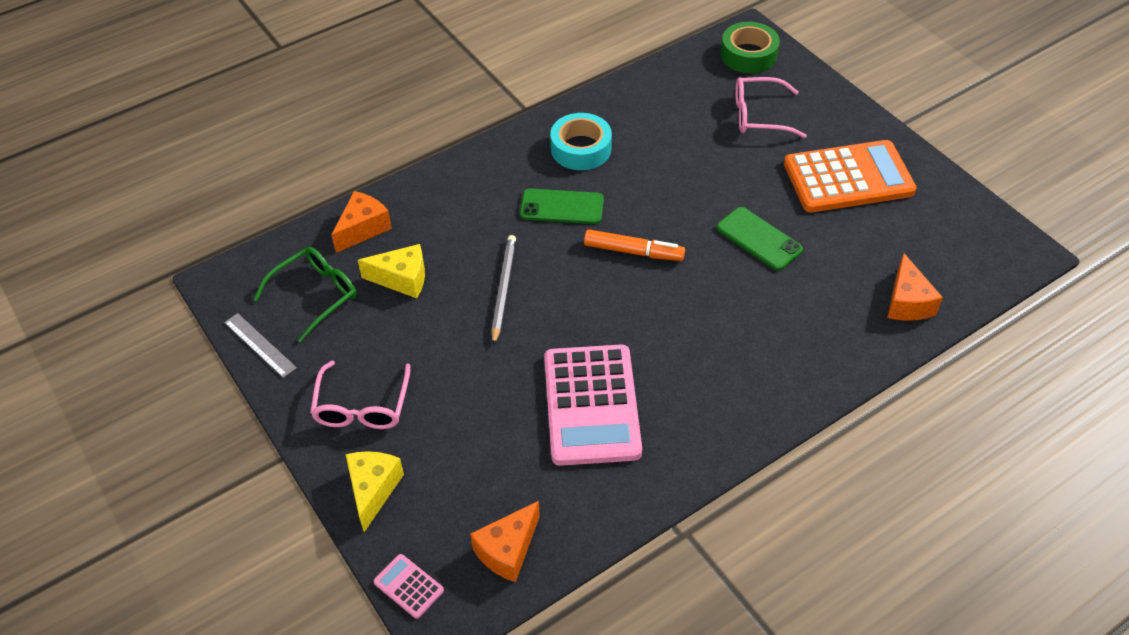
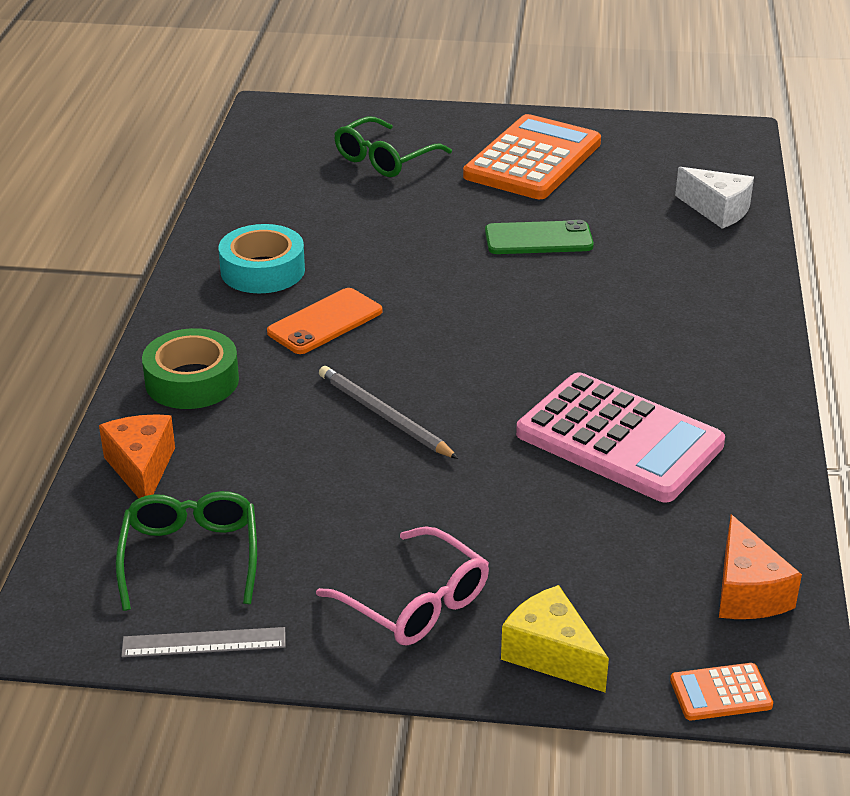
camera: 50 degrees left, 15 degrees down
yellow cheese [358,244,425,298] -> none
pink calculator [374,554,444,619] -> orange calculator [670,663,773,720]
green phone [520,188,604,224] -> orange phone [267,288,382,354]
orange marker [584,229,685,261] -> none
green tape [721,22,780,74] -> green tape moved to [142,328,239,409]
pink glasses [735,77,807,138] -> green glasses [334,116,452,177]
orange cheese [887,253,943,321] -> white cheese [675,167,754,228]

